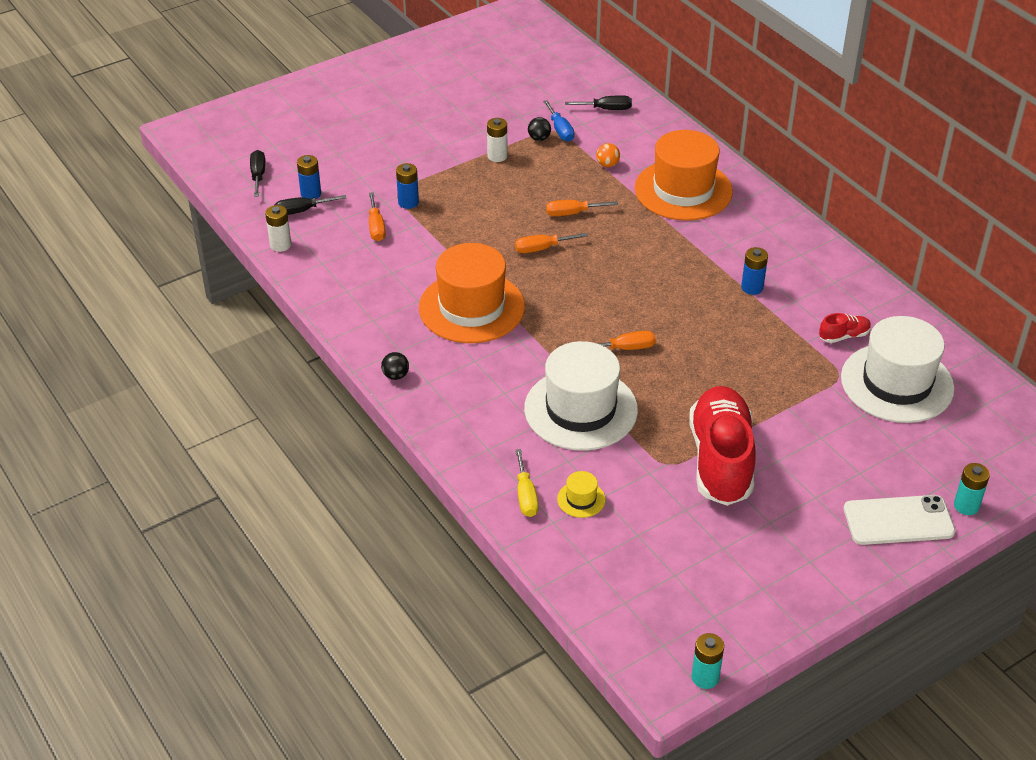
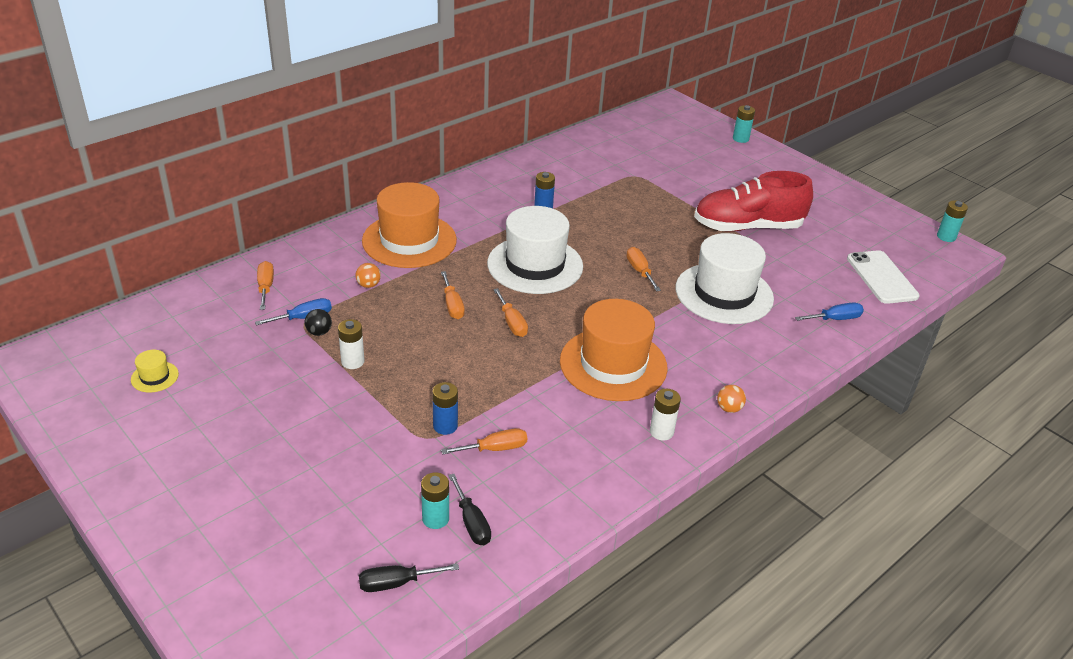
camera: 100 degrees left, 5 degrees down
white battery [265,205,291,252] -> white battery moved to [650,389,681,441]
blue battery [297,155,321,199] -> turquoise battery [421,472,449,529]
black ball [381,352,409,380] -> orange ball [717,385,746,413]
yellow screwdriver [515,449,539,517] -> blue screwdriver [795,303,864,321]
yellow hat [557,471,606,518] -> yellow hat moved to [131,350,179,393]
black screwdriver [565,95,632,110] -> orange screwdriver [257,261,274,310]
red shoe [819,313,871,343] -> none
white hat [841,316,955,423] -> white hat moved to [487,206,583,294]
white phone [844,495,955,545] -> white phone moved to [847,250,919,304]

